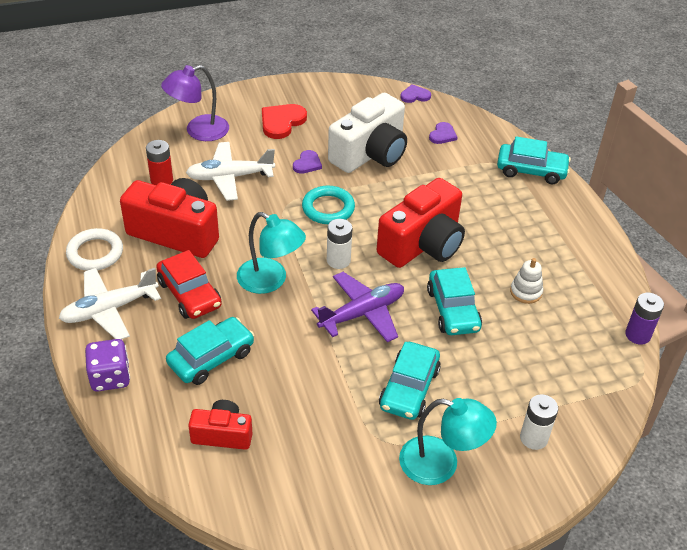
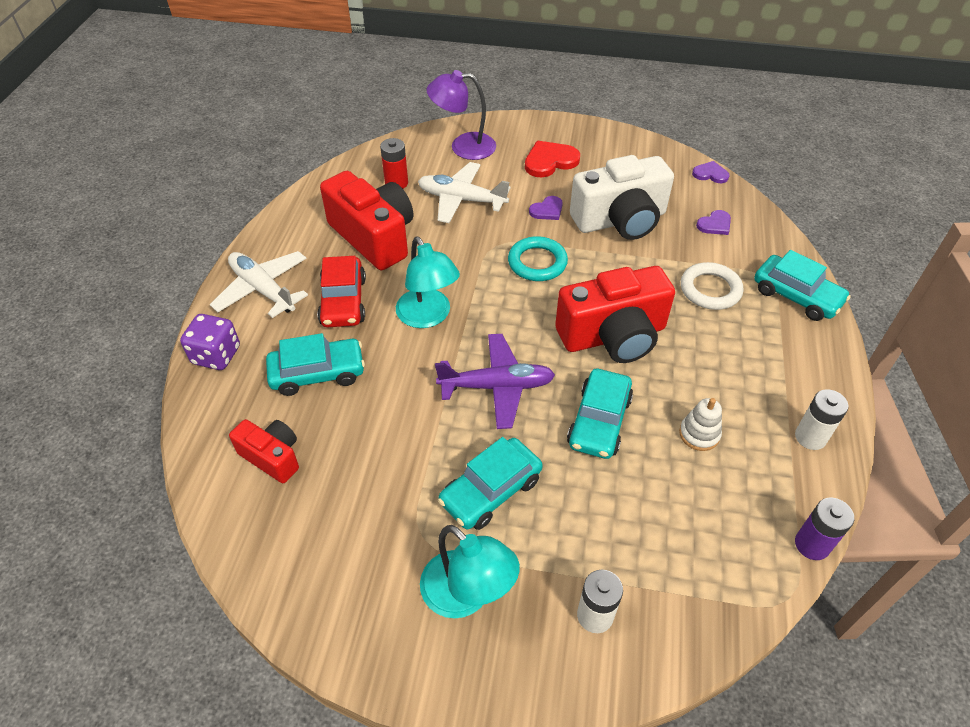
camera: 30 degrees right, 5 degrees up
white plane [59,268,161,340] -> white plane turned 45 degrees clockwise [210,251,308,318]
white ring [66,228,123,271] -> white ring moved to [681,262,743,310]
white battery [327,219,352,269] -> white battery moved to [795,389,848,450]

